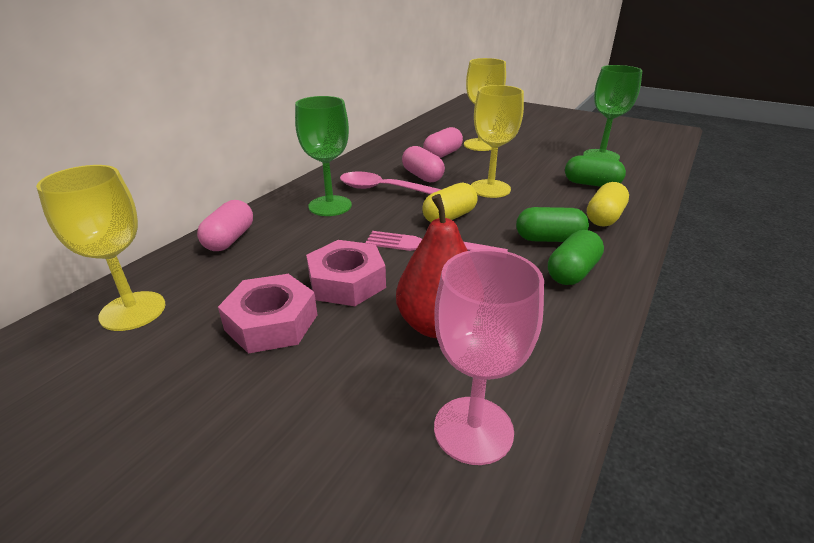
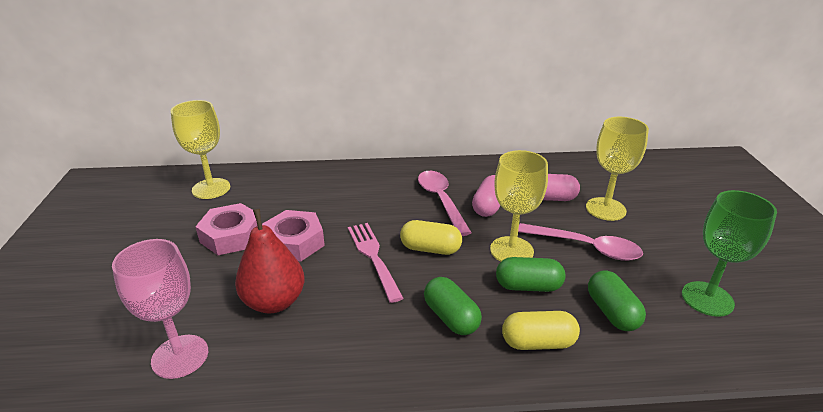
camera: 55 degrees right, 0 degrees up
pink capsule [197,200,253,251] -> none
green goblet [295,96,352,216] -> none
green capsule [548,230,604,285] -> green capsule moved to [496,257,565,292]
none -> pink spoon [518,223,643,261]

